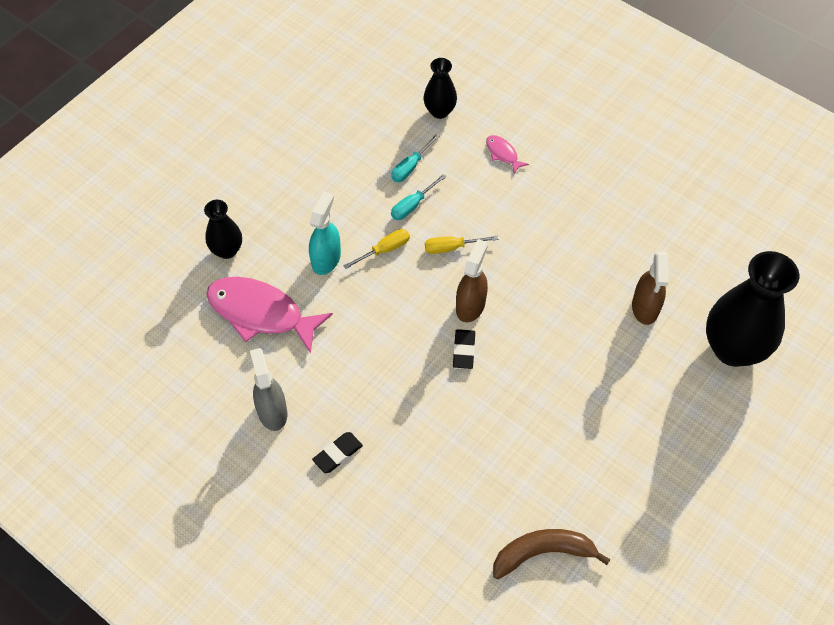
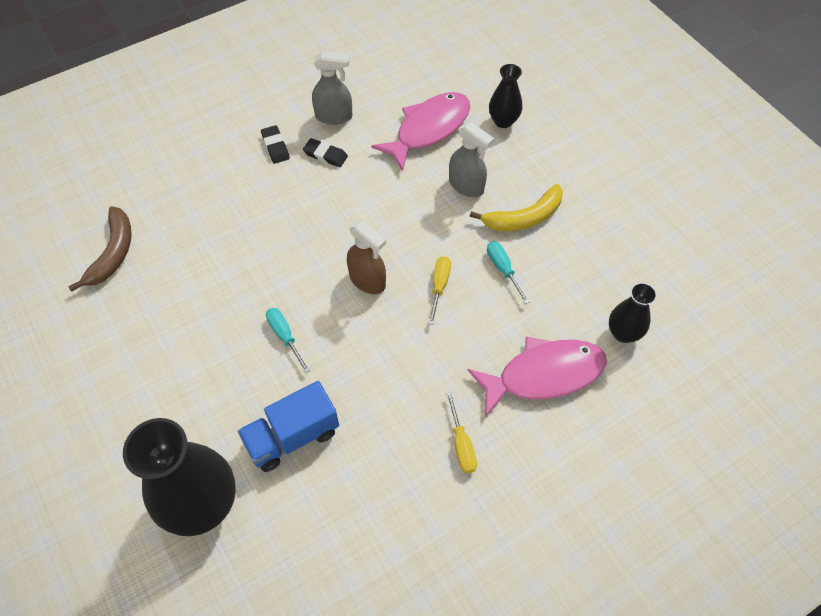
camera: 110 degrees right, 0 degrees up
turquoise spray bottle [309,191,341,275] -> grey spray bottle [449,122,494,197]
yellow screwdriver [343,229,410,269] -> yellow screwdriver moved to [446,391,477,473]
turquoise screwdriver [391,134,440,182] -> turquoise screwdriver moved to [266,308,310,373]
black eraser [453,329,475,369] -> black eraser moved to [303,138,348,167]
pink fish [486,135,529,173] -> pink fish [468,337,607,416], size x2.28
brown spray bottle [632,252,669,325] -> blue truck [238,381,339,472]
none -> yellow banana [470,184,563,231]

